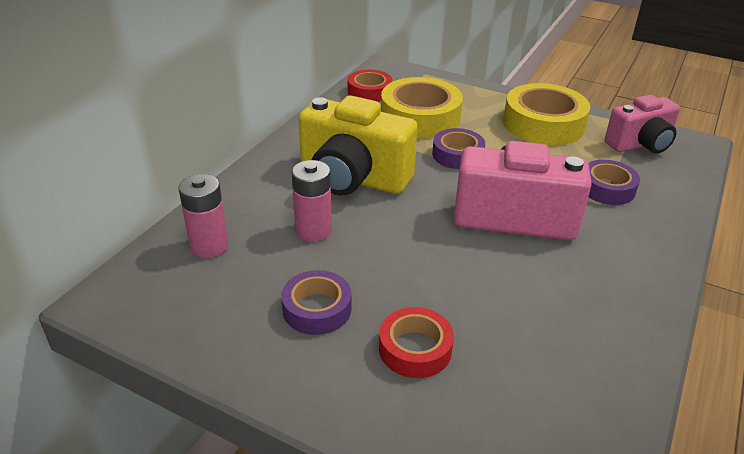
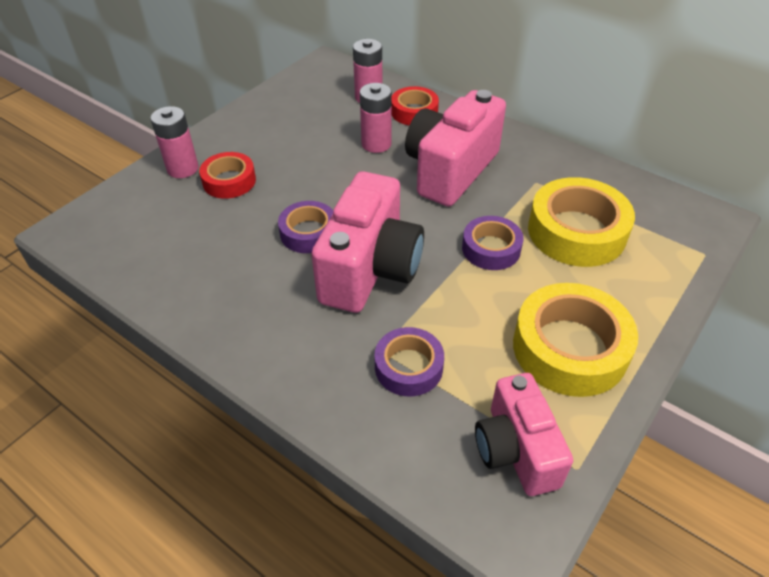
camera: 100 degrees right, 10 degrees up
purple tape [281,270,351,335] -> purple tape moved to [278,201,333,253]
yellow camera [298,96,418,195] -> pink camera [405,90,506,207]
red tape [348,70,392,102] -> red tape moved to [392,86,439,125]
none -> pink battery [150,106,198,178]

